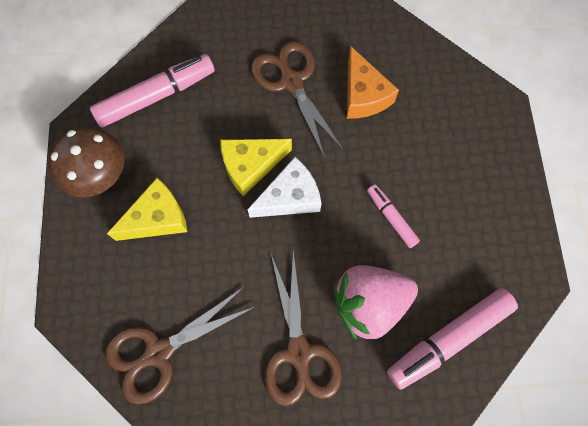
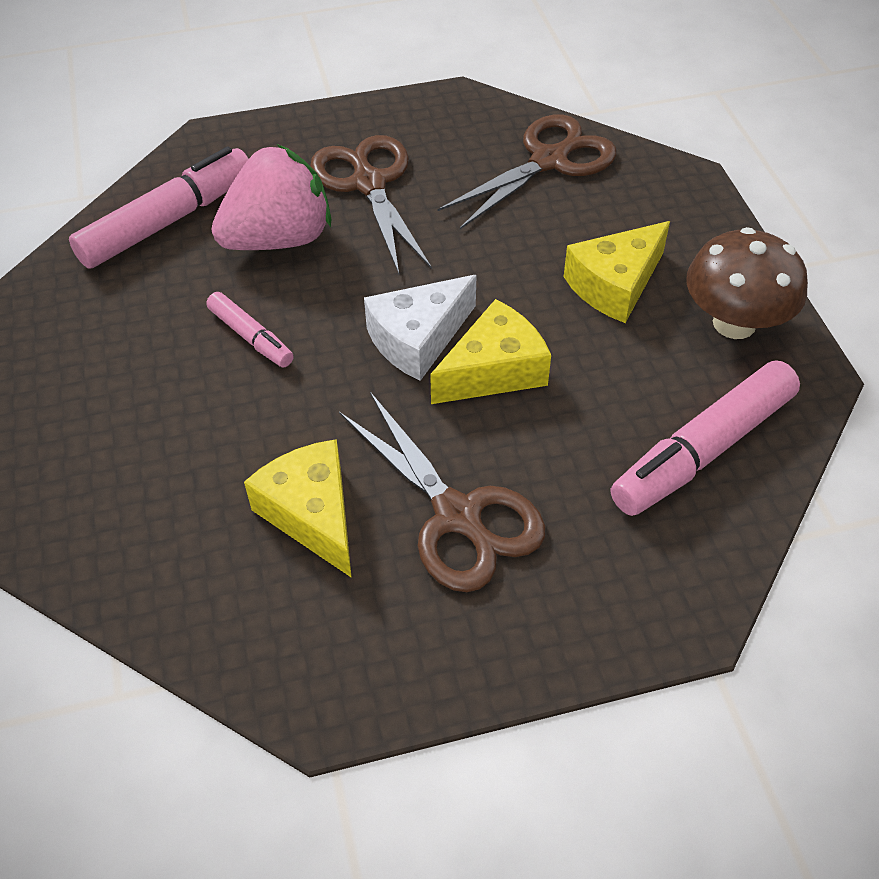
camera: 170 degrees right, 20 degrees down
orange cheese [347,46,399,119] -> yellow cheese [244,439,352,578]

